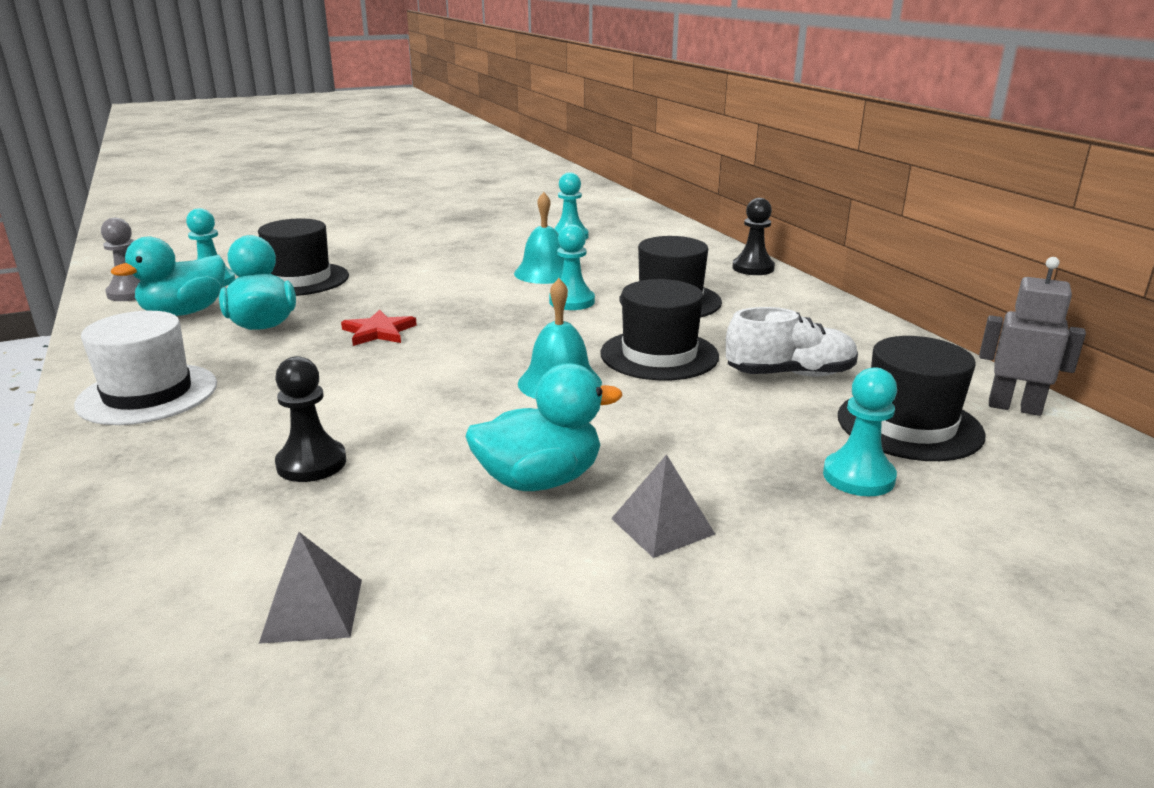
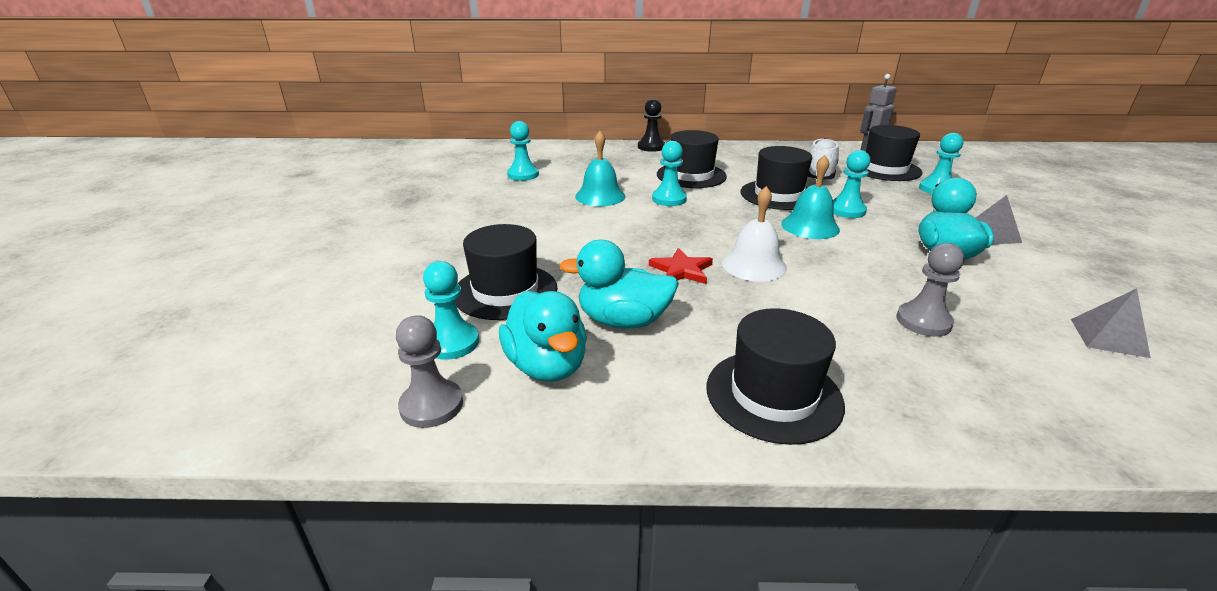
camera: 65 degrees left, 5 degrees up
white hat [74,311,217,425] -> black hat [706,308,845,445]
black pawn [275,356,346,482] -> grey pawn [897,243,964,337]
none -> white bell [722,186,787,282]
none -> turquoise pawn [833,150,870,218]

